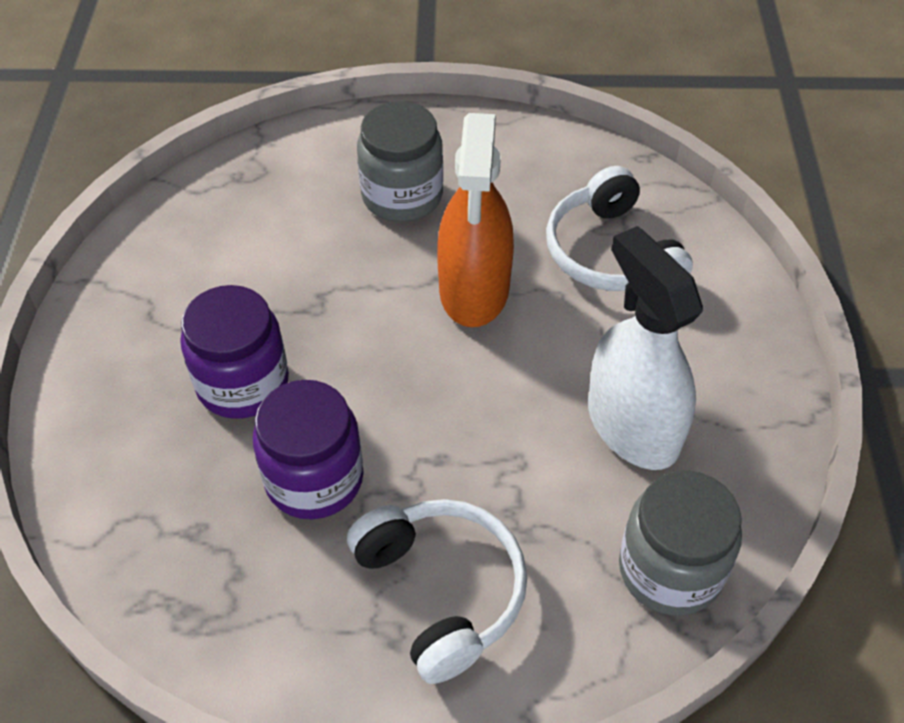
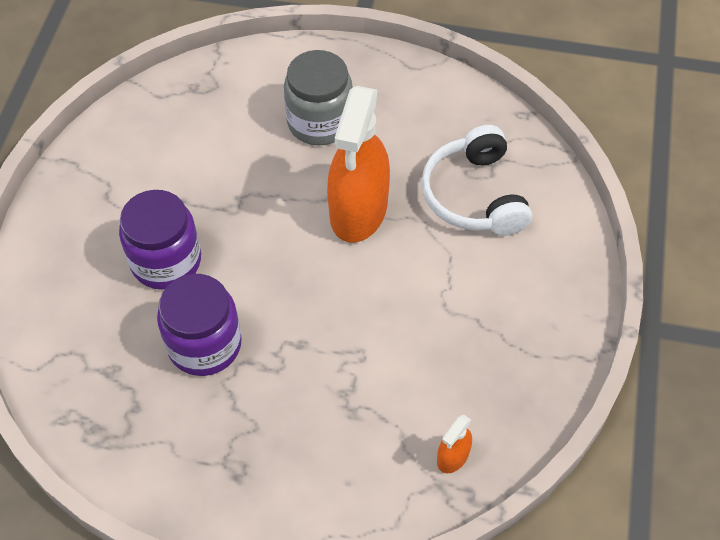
camera: 10 degrees right, 5 degrees up
white headphones [347,499,527,684] -> none
white spray bottle [588,226,703,470] -> none
grey jar [619,471,742,616] -> orange spray bottle [437,415,472,474]

